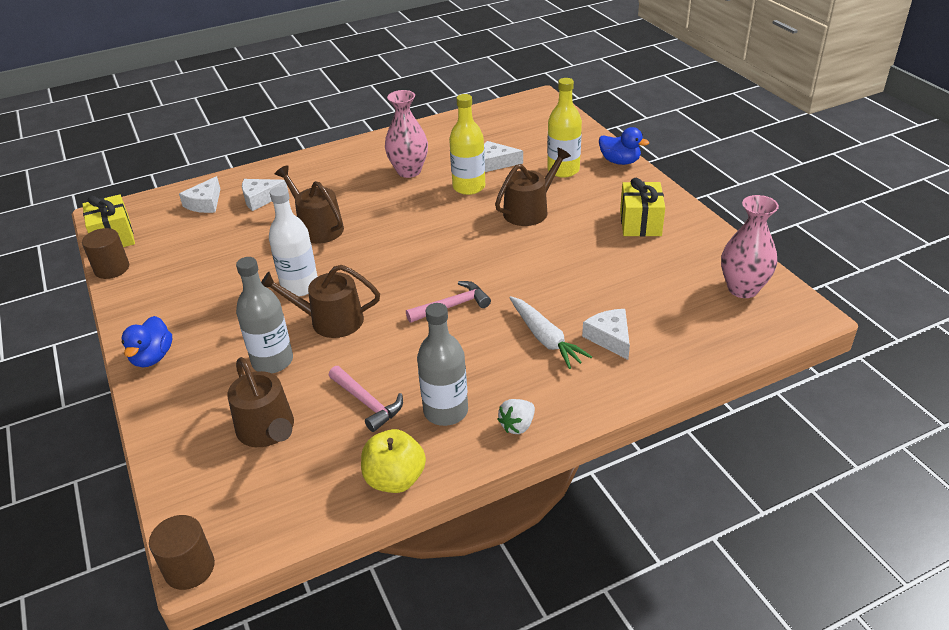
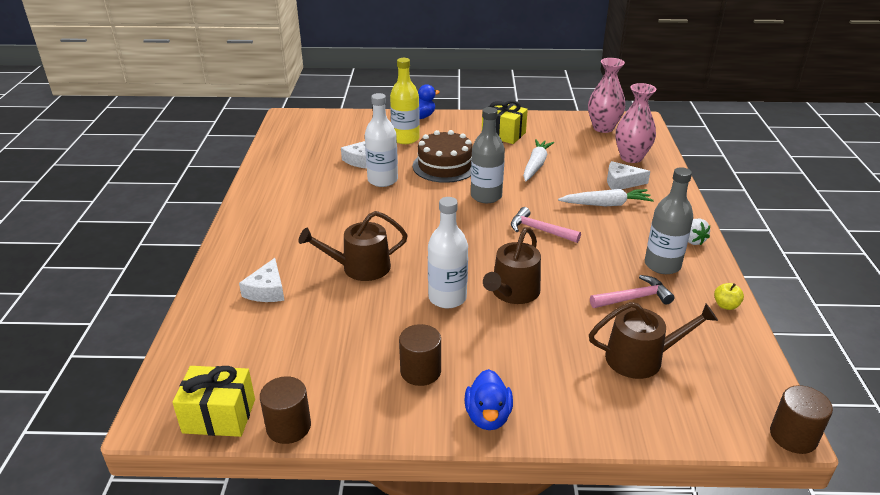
camera: 65 degrees left, 5 degrees down
blue duck [122,316,172,367] -> blue duck turned 60 degrees clockwise [464,369,513,430]
white cheese [179,176,220,213] -> none
grey bottle [236,257,293,373] -> grey bottle moved to [471,107,505,203]
yellow apple [361,429,426,493] -> yellow apple [714,283,744,310], size x0.54
pink vase [385,90,428,178] -> pink vase moved to [615,83,656,163]
pink hammer [406,281,491,323] -> pink hammer turned 60 degrees counterclockwise [511,207,581,243]
yellow bottle [449,94,485,195] -> white bottle [365,93,398,187]
brown watering can [495,148,571,226] -> brown cake [413,130,472,183]
none -> brown cylinder [399,324,441,386]
none -> white carrot [523,139,554,181]

